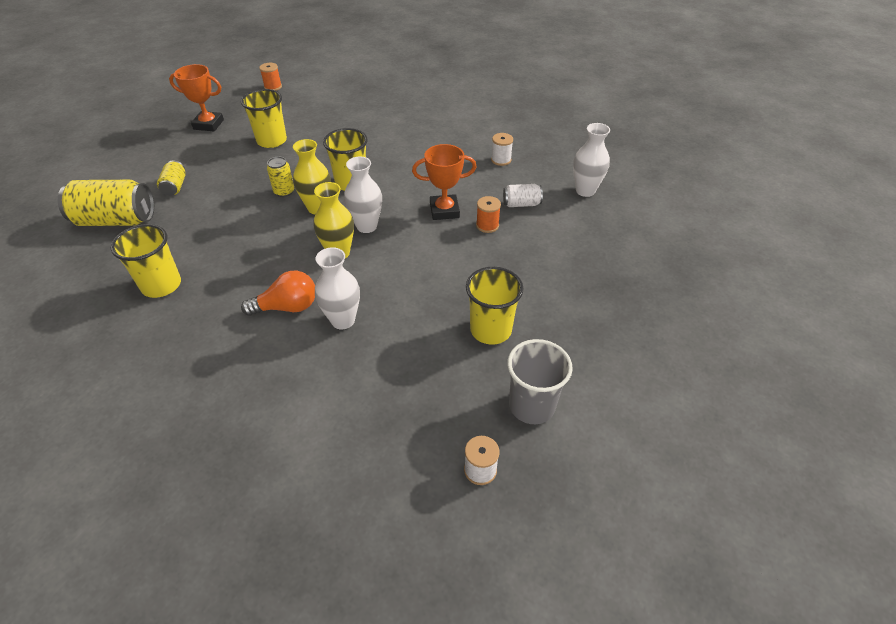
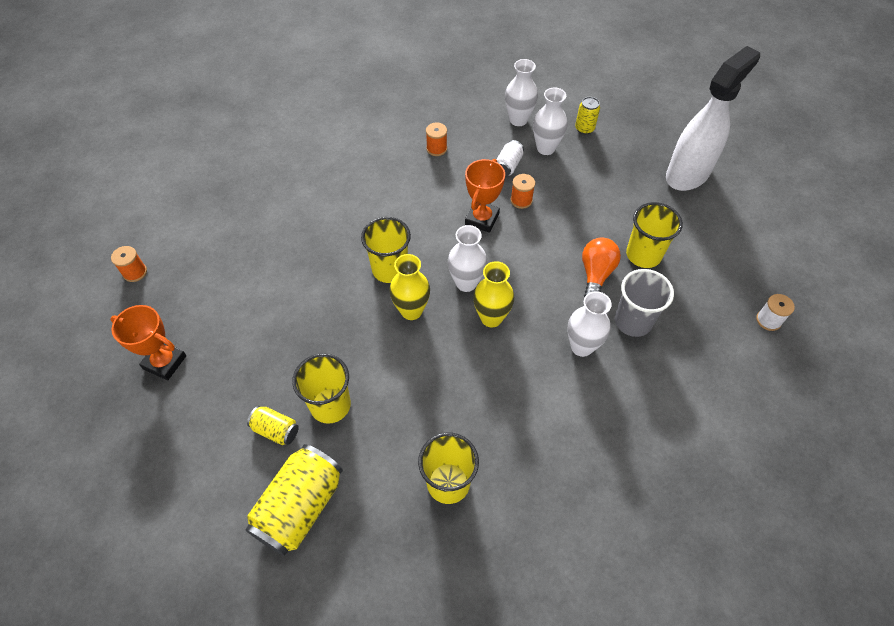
camera: 60 degrees left, 10 degrees up
orange trophy [169,64,224,131] -> orange trophy turned 75 degrees clockwise [110,305,186,380]
yellow cup [241,89,287,148] -> yellow cup moved to [292,353,351,424]
orange light bulb [241,271,315,316] -> orange light bulb moved to [582,237,621,298]
yellow can [267,156,294,197] -> yellow can moved to [575,97,600,135]
white spool [491,133,513,166] -> orange spool [426,123,447,156]
grey cup [507,339,573,424] -> grey cup moved to [615,269,674,337]
none -> white vase [533,87,567,155]
none -> white spray bottle [666,46,760,191]

